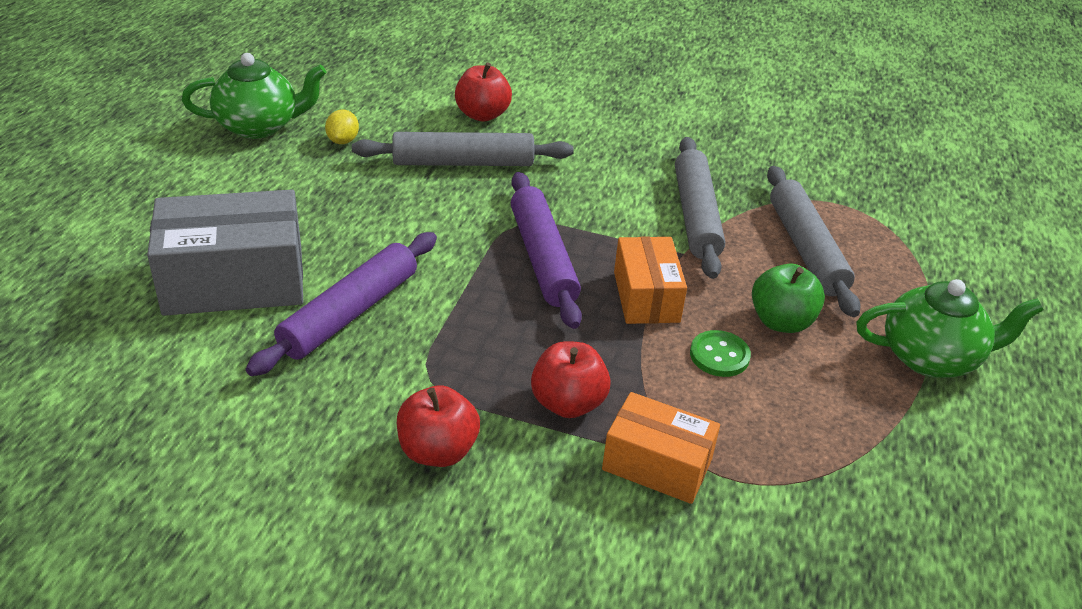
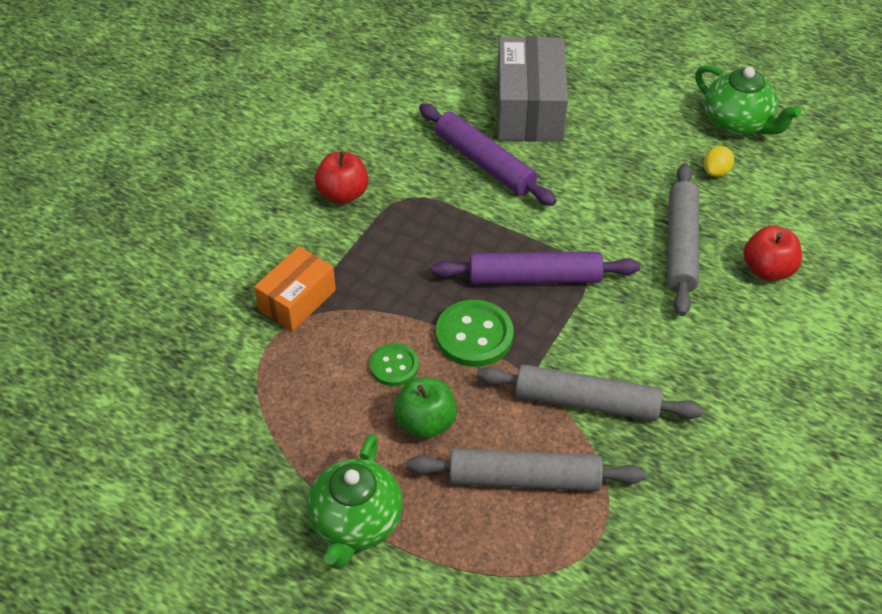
camera: 105 degrees right, 10 degrees up
green teapot [182,53,326,139] -> green teapot turned 45 degrees counterclockwise [695,65,801,136]
yellow lemon [325,110,359,144] -> yellow lemon turned 75 degrees counterclockwise [703,146,734,177]
red apple [531,341,611,418] -> none
orange box [614,236,687,324] -> green button [436,300,514,367]

